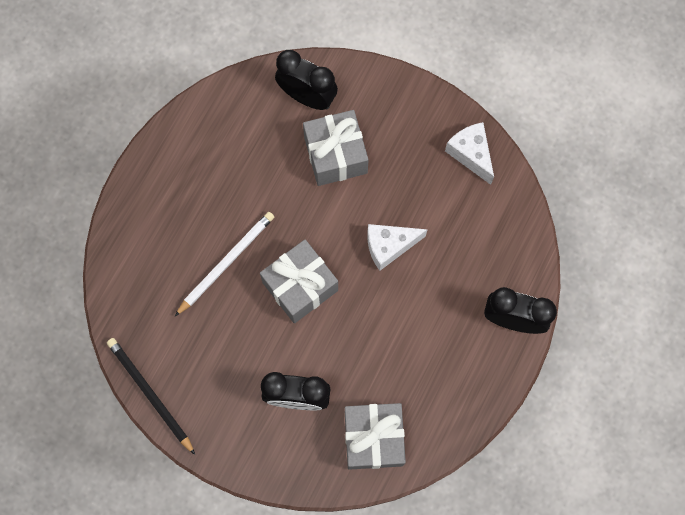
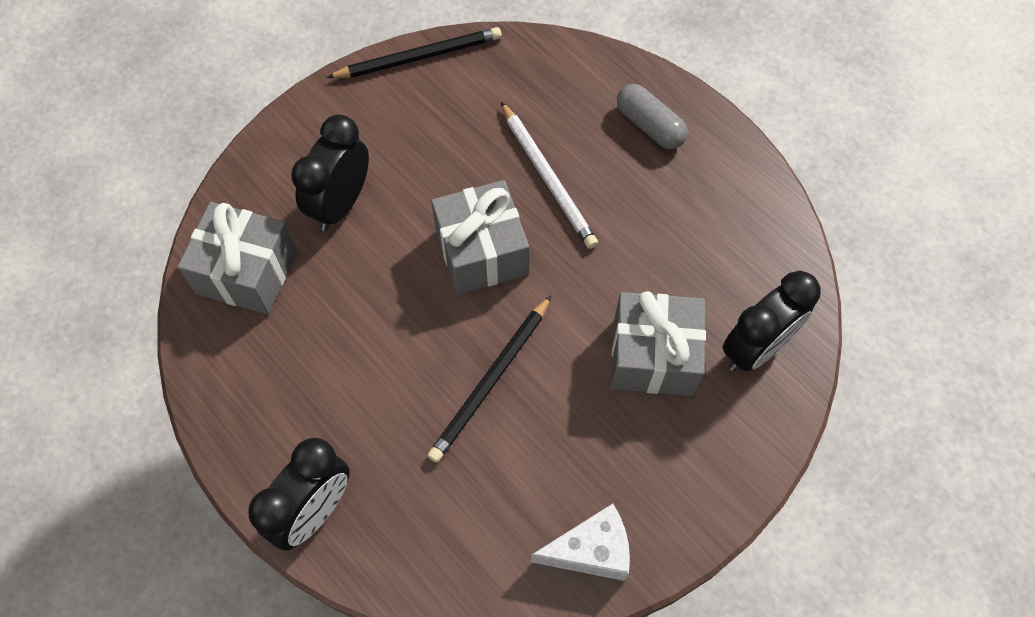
camera: 110 degrees right, 10 degrees down
white cheese [367,224,428,271] -> black pencil [427,295,551,463]
none -> grey capsule [617,84,688,149]

